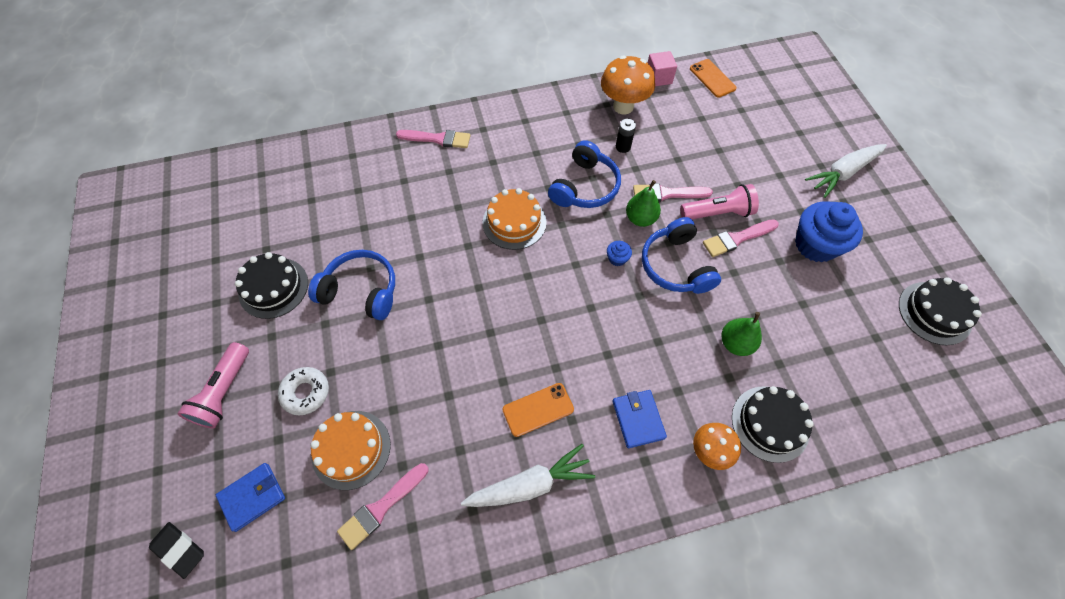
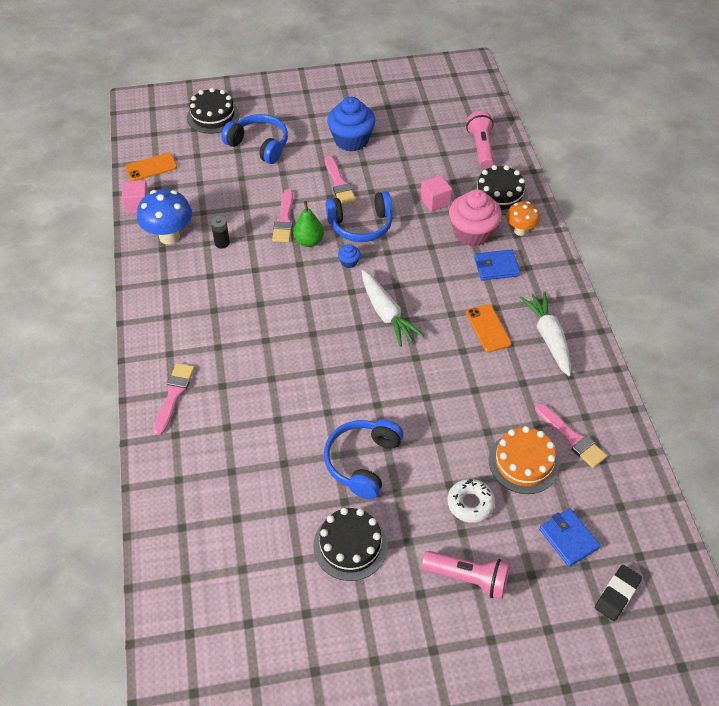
camera: 85 degrees left, 10 degrees down
orange cake [483,188,547,250] -> none
blue headphones [548,140,621,208] -> blue headphones moved to [221,114,288,164]
orange mushroom [601,56,655,114] -> blue mushroom [137,189,192,244]
pink flashlight [680,184,759,219] -> pink flashlight moved to [466,111,494,169]
green pear [721,312,762,356] -> pink cube [420,175,452,212]
white carrot [805,144,887,198] -> white carrot moved to [361,270,424,347]
black cake [899,277,982,345] -> black cake moved to [187,88,239,134]
none -> pink cupcake [449,189,502,246]

